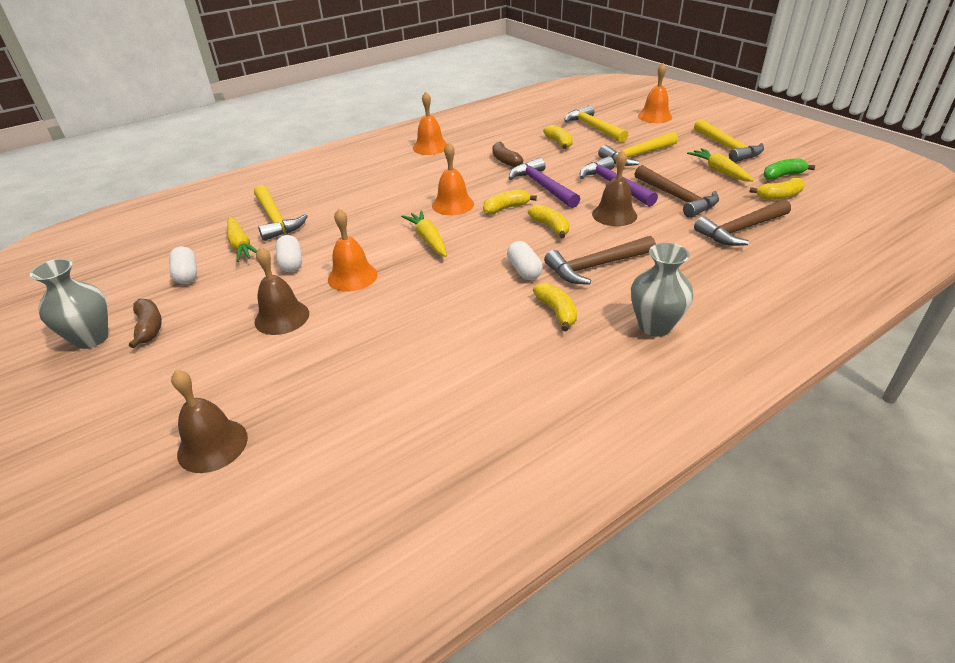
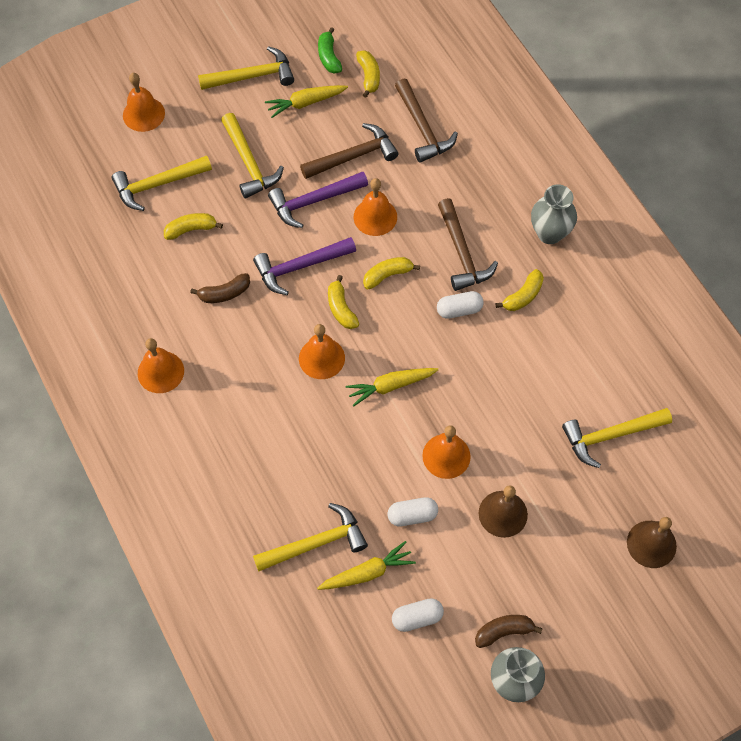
camera: 85 degrees left, 25 degrees up
yellow banana [533,283,577,331] -> yellow banana turned 150 degrees clockwise [496,269,544,311]
brown bell [592,150,637,226] -> orange bell [354,178,397,236]
none -> yellow hammer [562,408,672,468]

